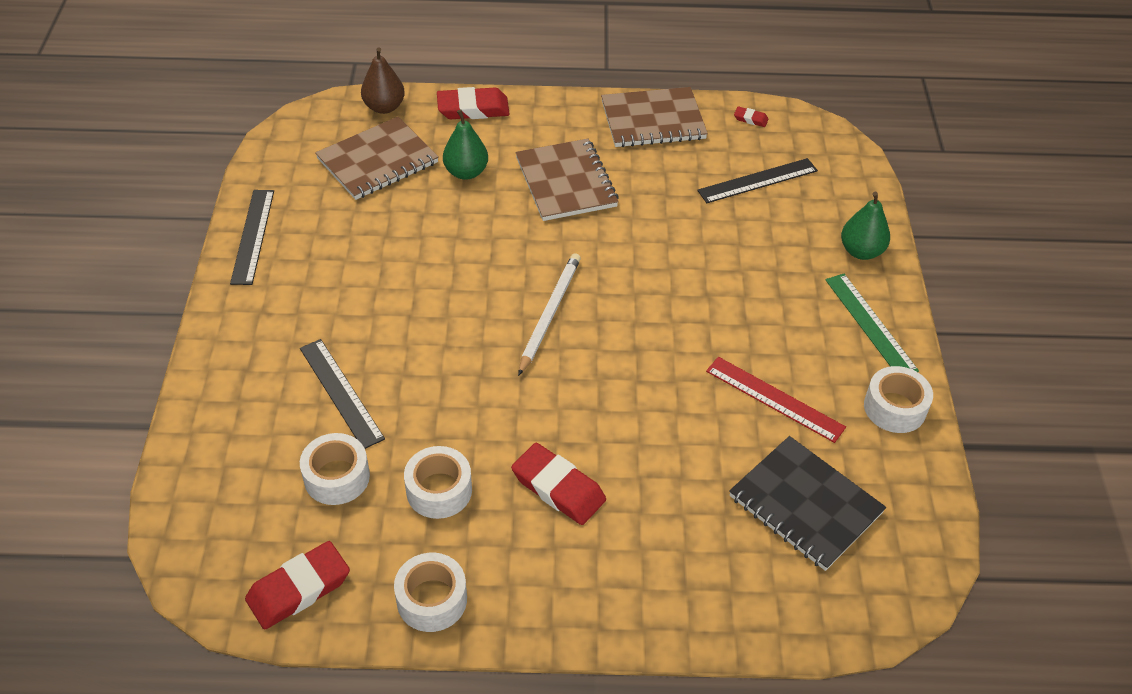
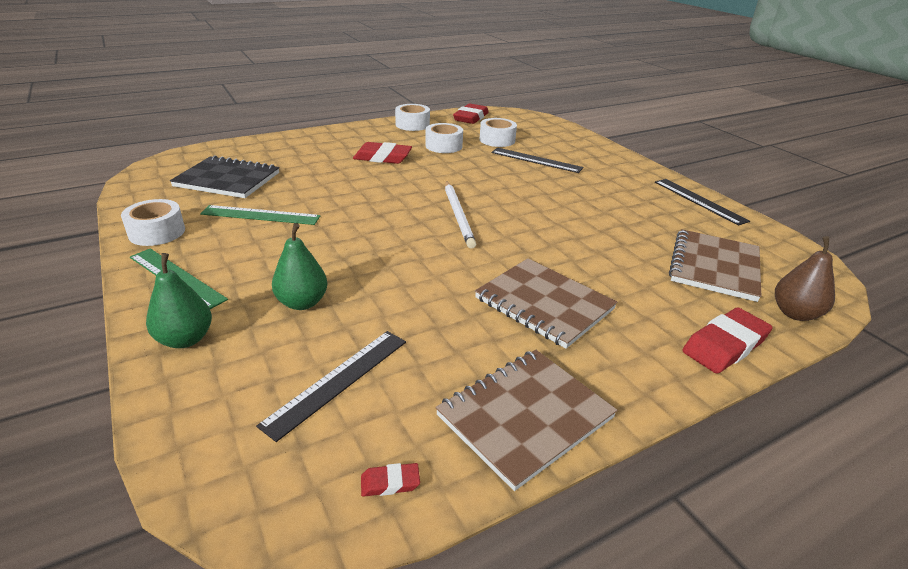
camera: 150 degrees right, 15 degrees down
green pear [443,109,488,180] -> green pear moved to [272,223,327,310]
red ruler [706,357,846,443] -> green ruler [200,205,320,225]

